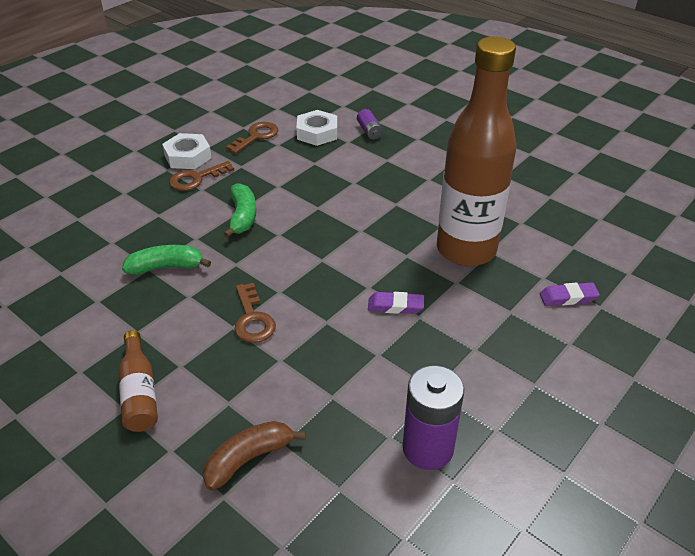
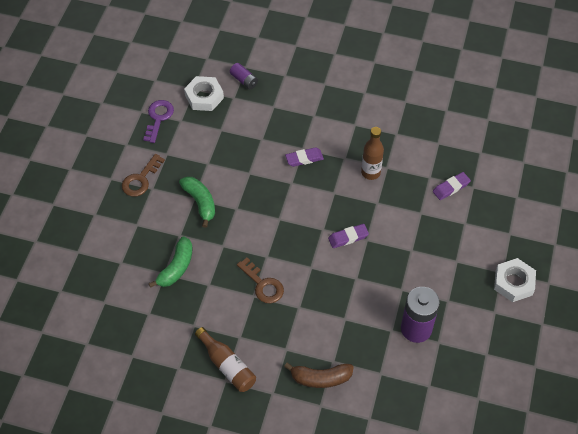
camera: 25 degrees left, 15 degrees up
green banana [122,245,211,275] -> green banana turned 150 degrees clockwise [149,237,192,288]
white nut [162,133,212,169] -> white nut moved to [494,258,536,302]
brown banana [202,421,305,490] -> brown banana turned 120 degrees counterclockwise [284,363,354,388]
brown key [226,122,278,154] -> purple key [143,100,174,143]
brown bottle [437,37,517,266] -> brown bottle [361,127,384,180], size x0.44
none -> purple eraser [285,147,324,167]

